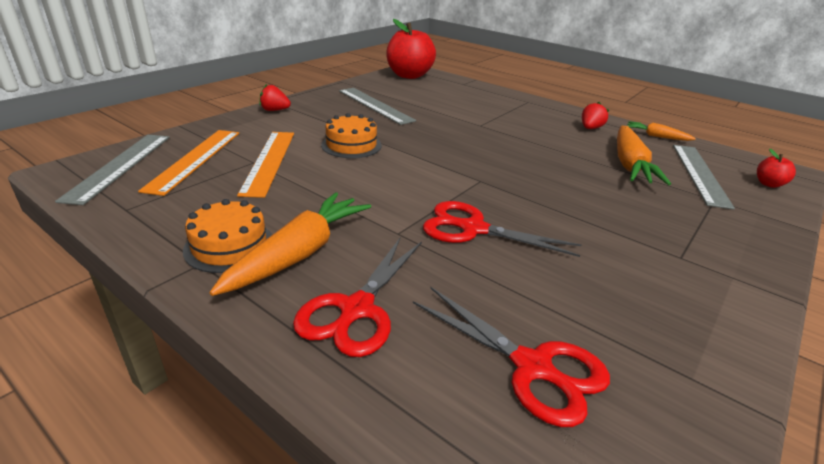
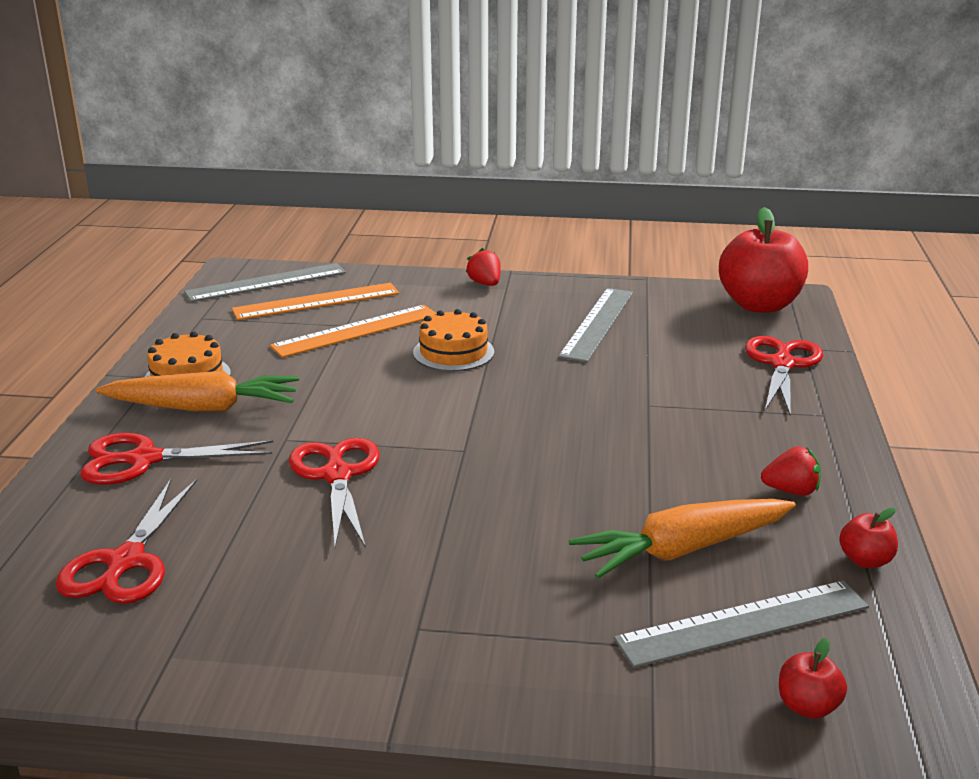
camera: 60 degrees right, 5 degrees down
orange carrot [627,121,696,141] -> red apple [839,507,898,568]
none -> red scissors [745,336,823,416]

